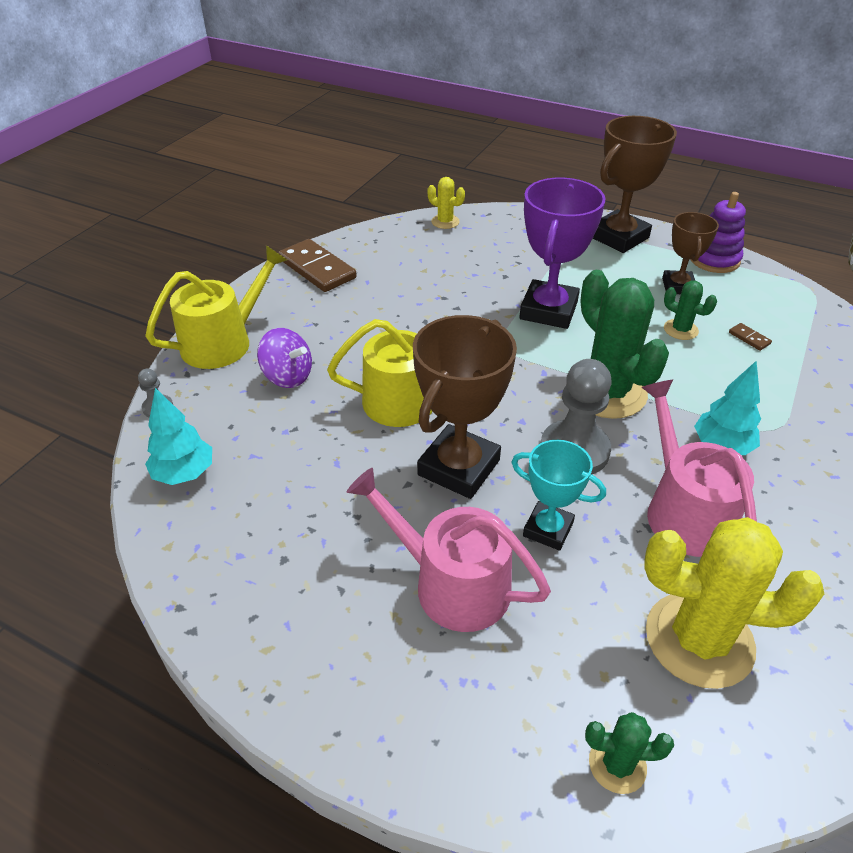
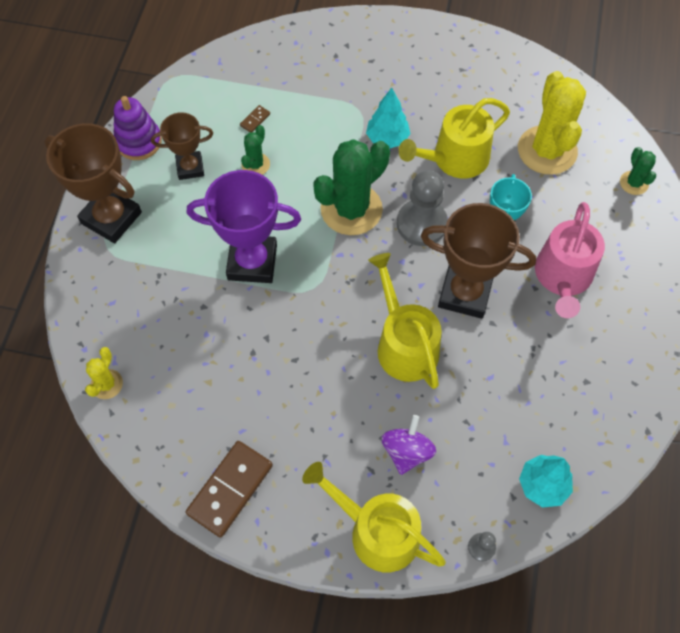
camera: 105 degrees left, 20 degrees up
pink watering can [641,379,757,557] -> yellow watering can [399,98,510,178]

